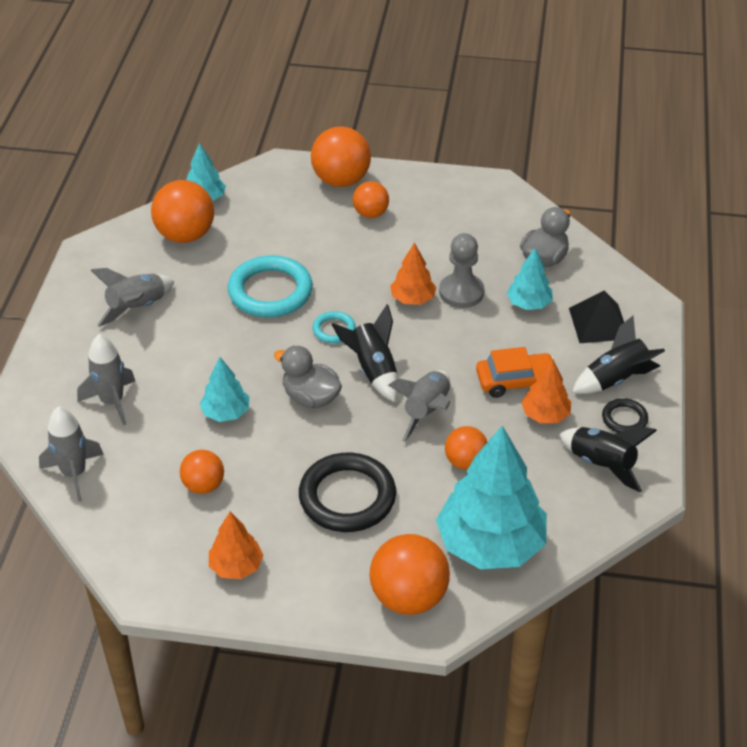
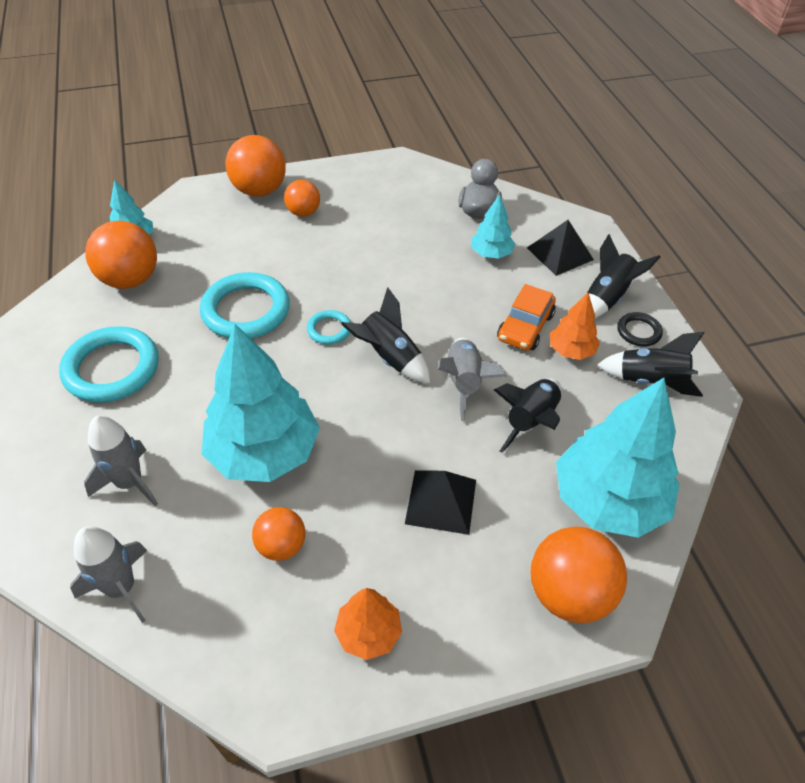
camera: 25 degrees left, 5 degrees up
grey rocket [91,268,174,327] -> turquoise ring [59,326,159,402]
turquoise tree [200,357,249,422] -> turquoise tree [202,324,320,482], size x2.03
grey duck [274,346,342,408] -> none
black ring [299,453,396,532] -> black pyramid [405,470,476,535]
orange tree [390,243,436,305] -> none
grey pawn [439,233,484,308] -> none
orange ball [445,426,487,470] -> black rocket [494,379,562,453]
orange car [476,347,554,398] -> orange car turned 150 degrees clockwise [497,284,556,350]

